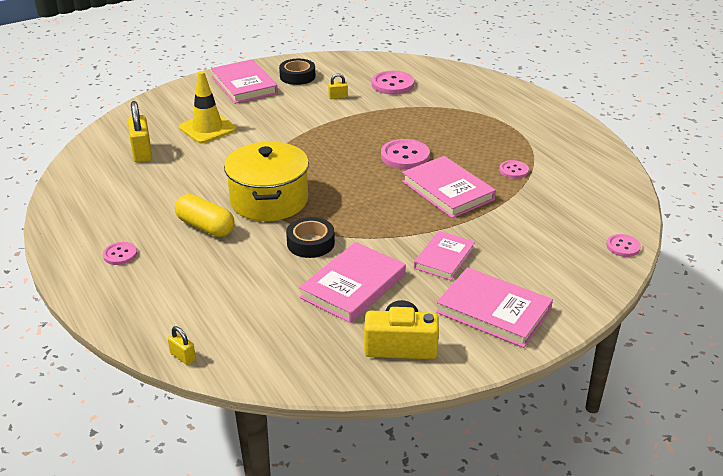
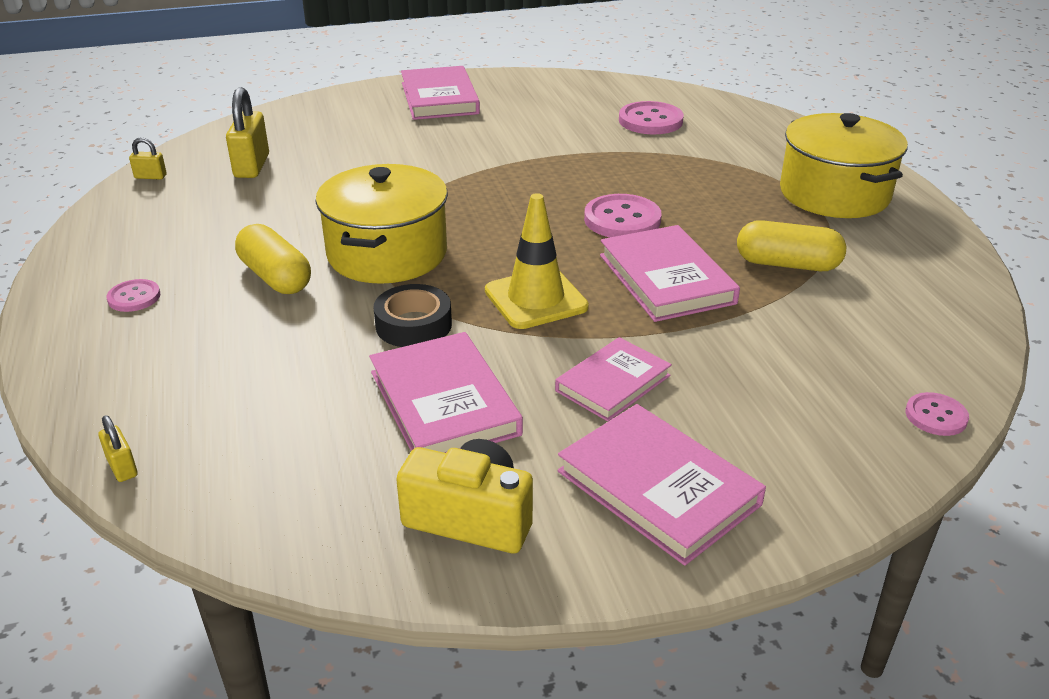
camera: 15 degrees right, 0 degrees up
yellow traffic cone [179,71,237,144] -> yellow traffic cone moved to [485,193,589,329]
black tape [279,59,315,85] -> none
pink book [299,242,406,323] -> pink book turned 75 degrees counterclockwise [369,332,523,453]
yellow padlock [328,73,348,99] -> yellow padlock moved to [129,137,167,180]
pink button [499,160,529,179] -> yellow capsule [737,220,846,271]
none -> yellow pot [780,113,908,218]

